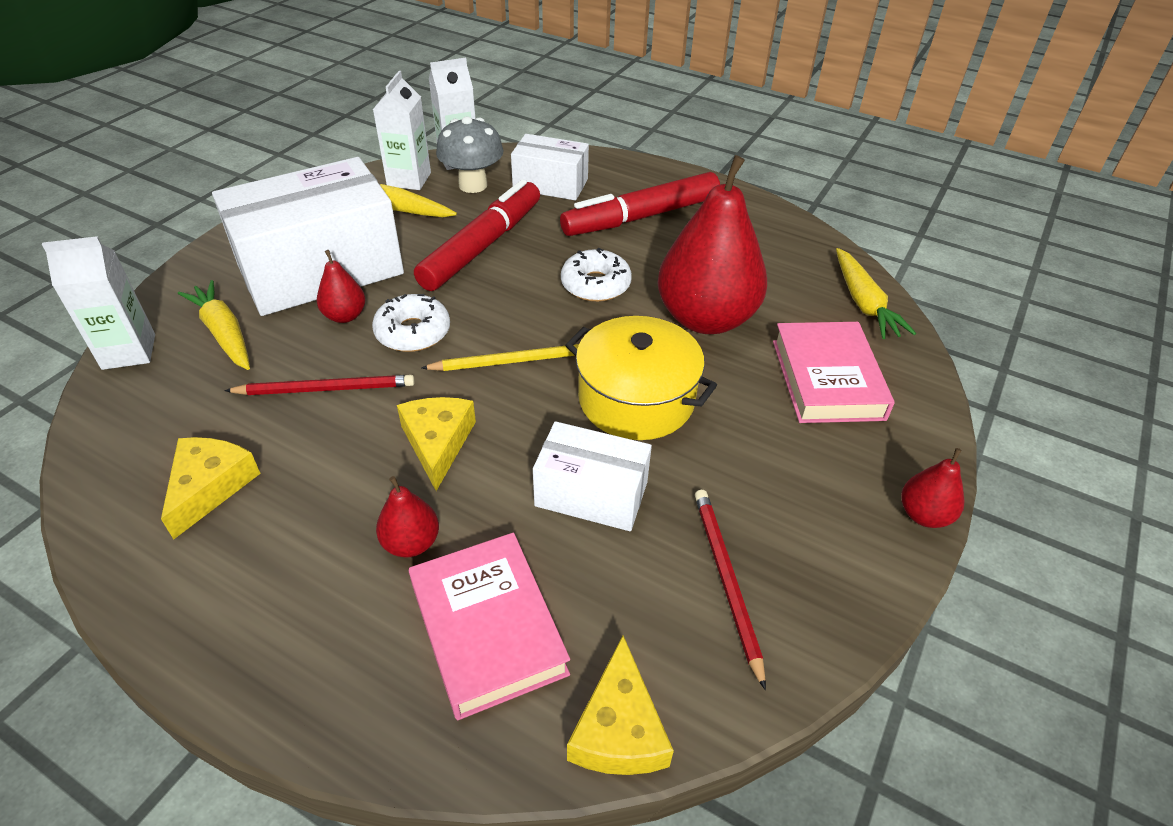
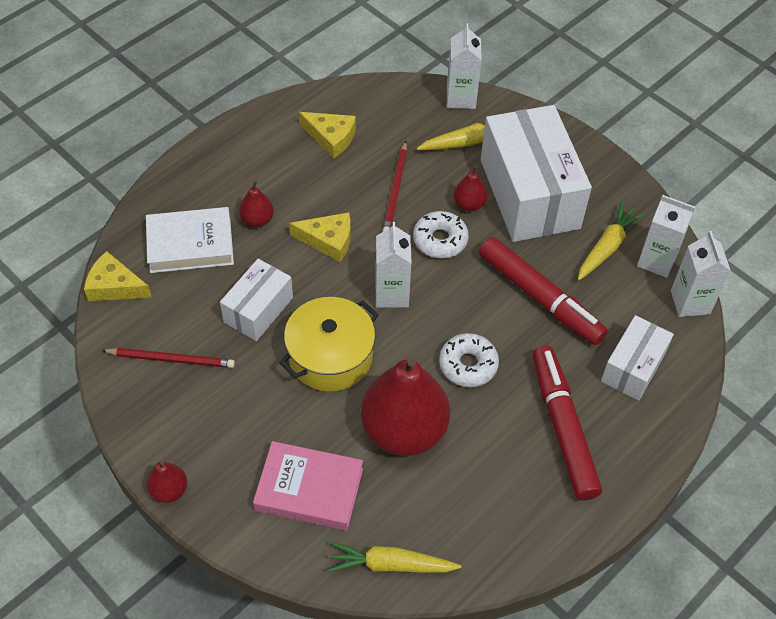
camera: 105 degrees right, 10 degrees up
pink book [409,533,570,720] -> white book [146,207,234,273]
yellow pencil [421,344,579,371] -> white carton [375,222,412,308]
grey mushroom [436,116,504,193] -> none

